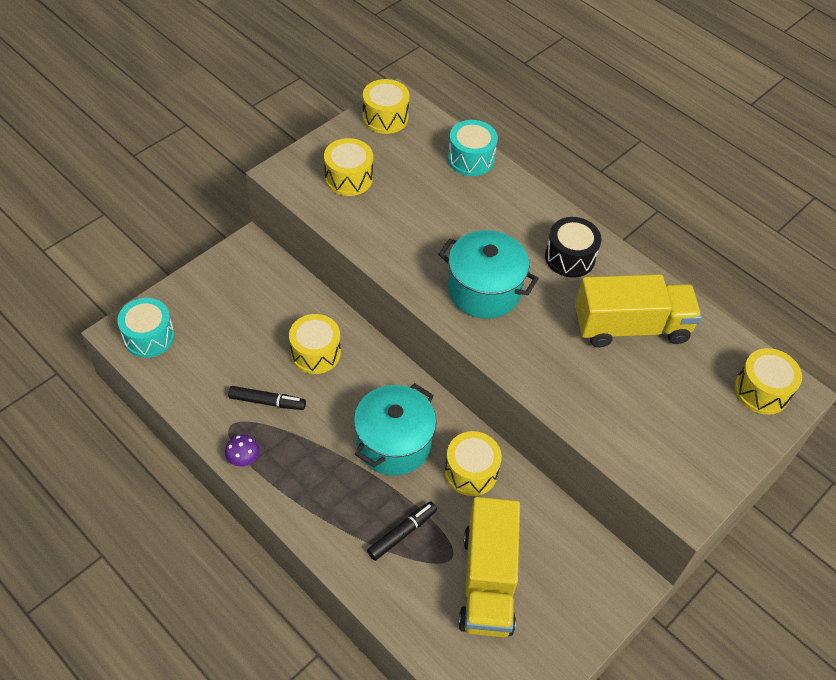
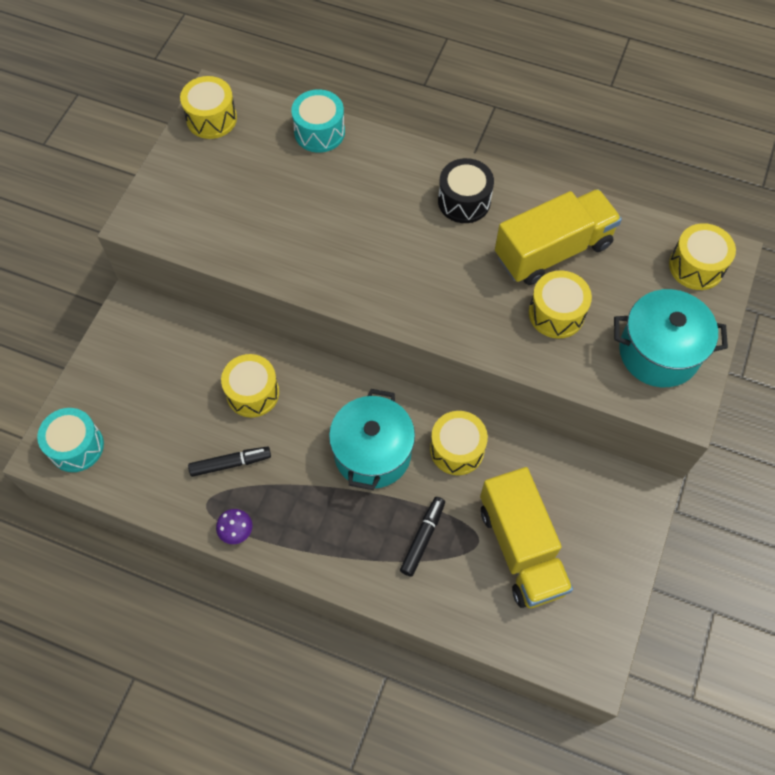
camera: 20 degrees left, 10 degrees up
yellow drum [324,138,373,196] -> yellow drum moved to [529,270,592,338]
turquoise pot [438,230,539,319] -> turquoise pot moved to [614,289,728,387]

